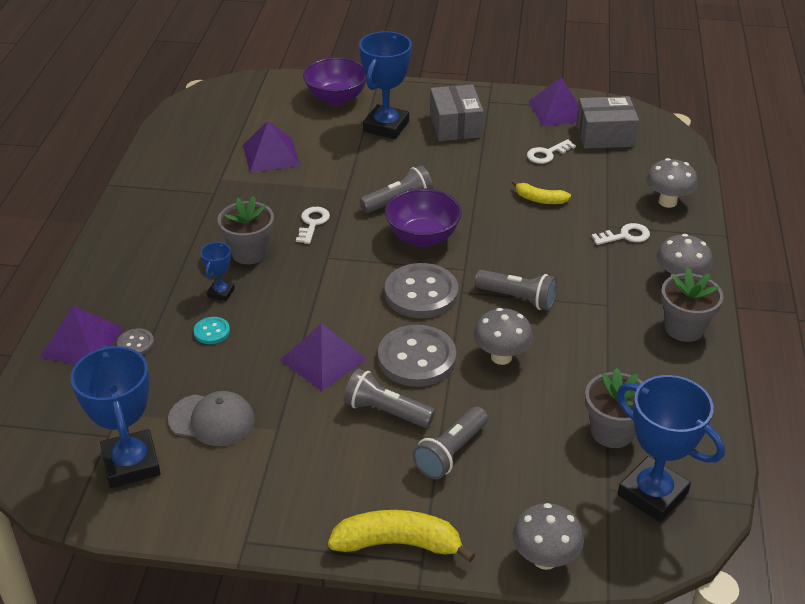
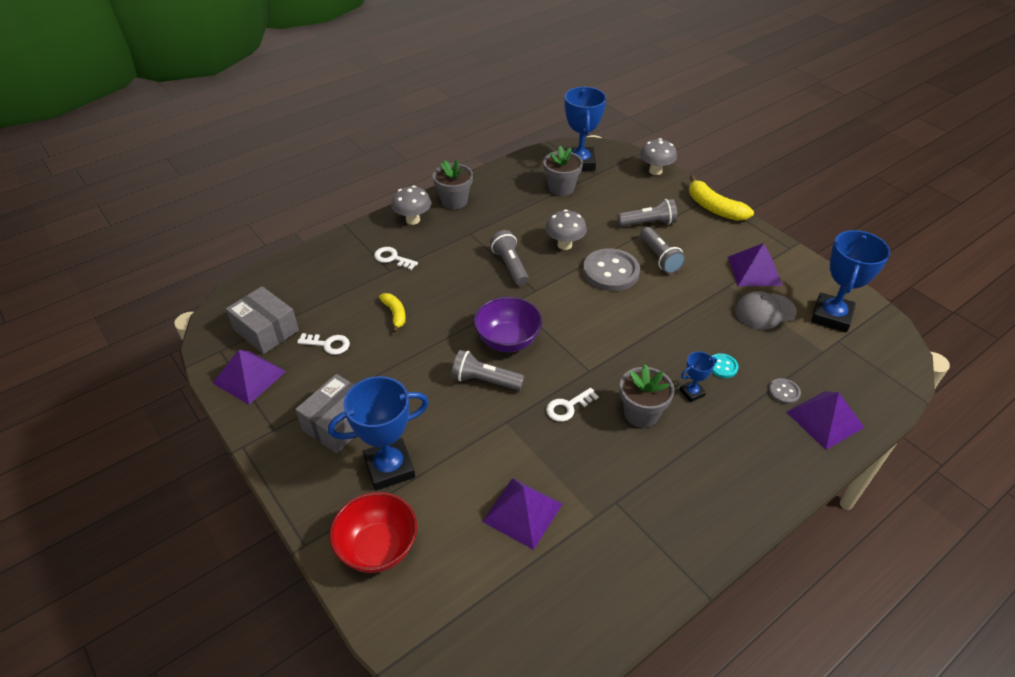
camera: 135 degrees left, 5 degrees up
grey cap [168,391,255,446] -> grey cap turned 75 degrees counterclockwise [735,291,797,330]
purple pyramid [280,323,367,391] -> purple pyramid moved to [728,243,783,286]
purple bowl [303,57,367,105] -> red bowl [330,492,417,573]
grey button [385,263,458,318] -> none
grey mushroom [646,158,698,208] -> none

